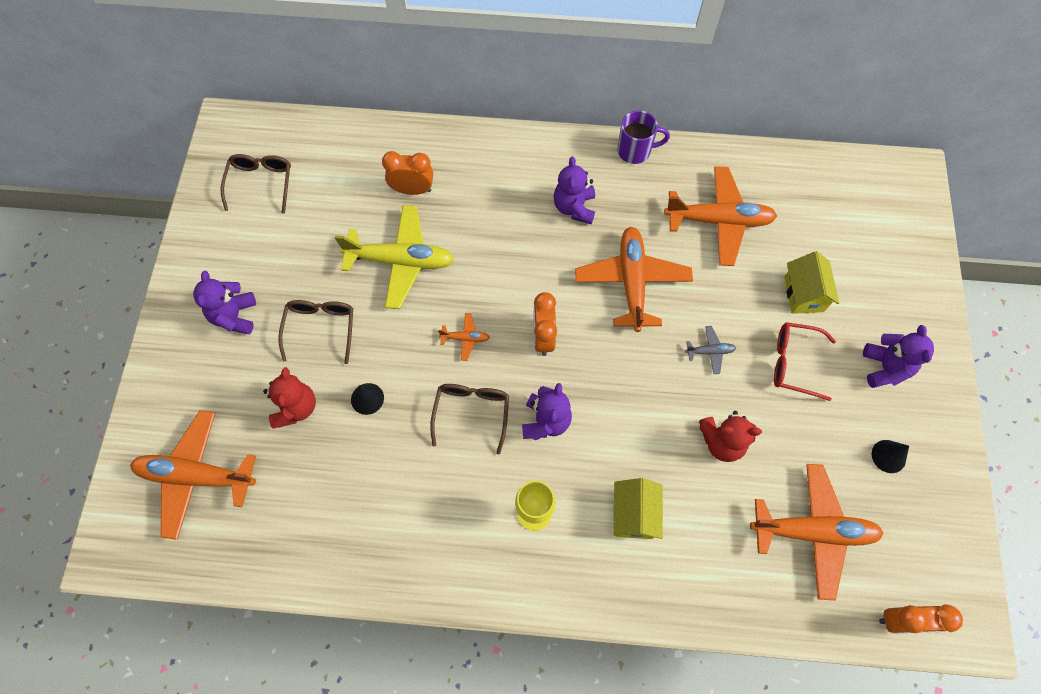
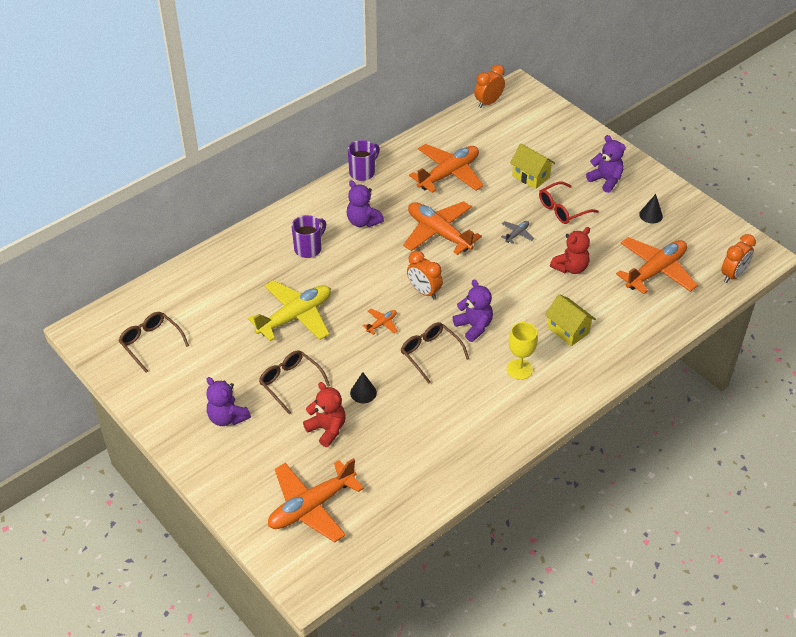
camera: 45 degrees left, 20 degrees down
orange clock [382,151,433,195] -> orange clock moved to [474,64,505,108]
none -> purple mug [292,215,326,258]

